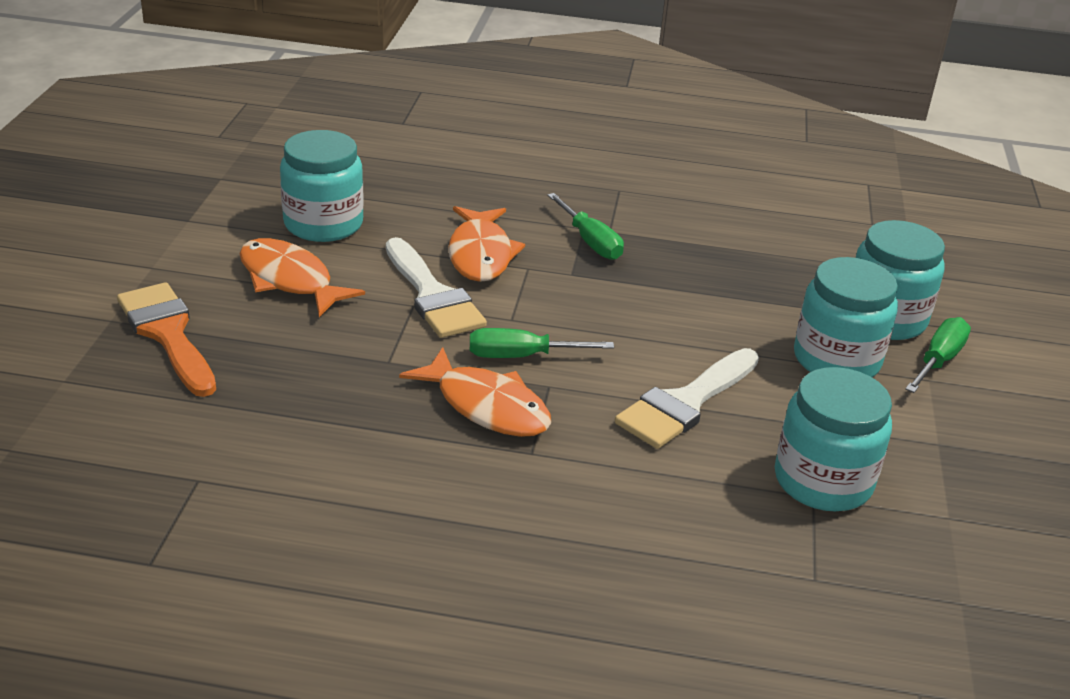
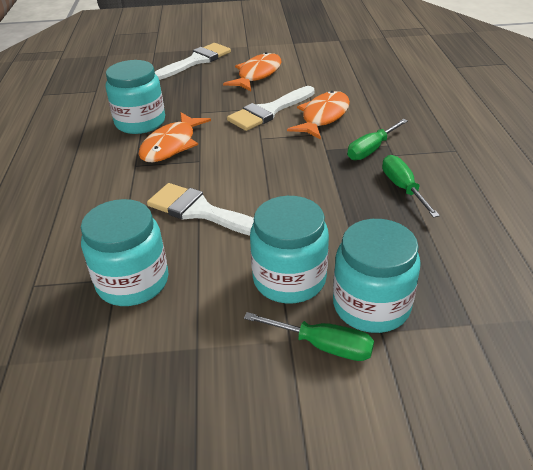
camera: 80 degrees right, 5 degrees up
orange brush [117,282,216,397] -> white brush [155,43,231,80]
turquoise jar [280,130,364,242] -> turquoise jar moved to [106,60,165,134]
orange fish [448,206,525,282] -> orange fish turned 135 degrees clockwise [287,91,350,140]
green screwdriver [470,328,614,358] -> green screwdriver moved to [382,155,440,218]

